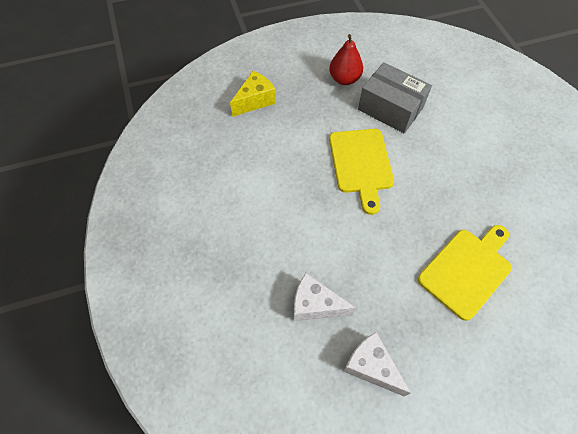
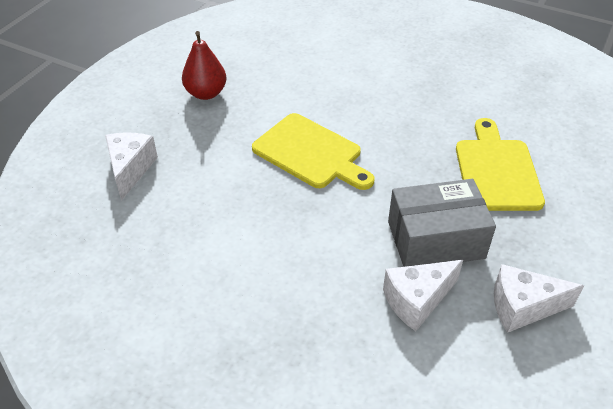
camera: 45 degrees left, 15 degrees down
yellow cheese [230,71,276,117] -> white cheese [105,133,158,201]
grey box [358,62,432,133] -> grey box moved to [388,179,496,267]

